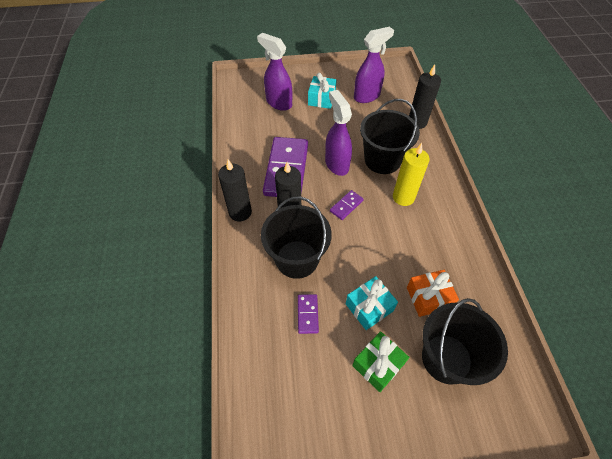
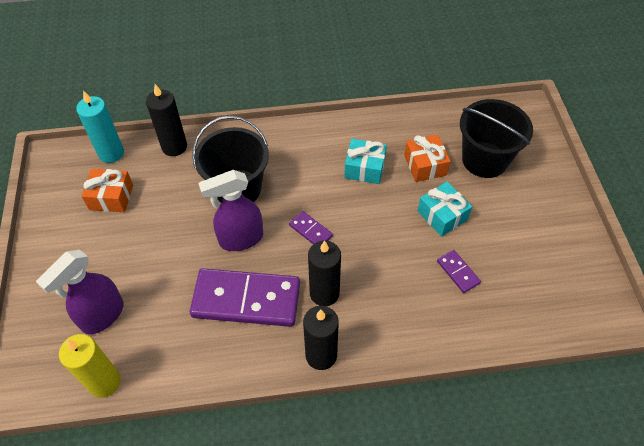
camera: 90 degrees left, 0 degrees up
black bucket [261,197,332,279] -> none
purple domino [298,294,319,334] -> purple domino turned 60 degrees clockwise [437,250,481,293]
turquoise gift [308,73,337,109] -> turquoise gift moved to [344,139,387,184]
green gift [352,331,409,392] -> none
purple spray bottle [354,27,394,103] -> orange gift [82,169,133,212]
yellow candle [393,143,430,206] -> yellow candle moved to [59,334,121,398]
none -> turquoise candle [76,90,124,163]

